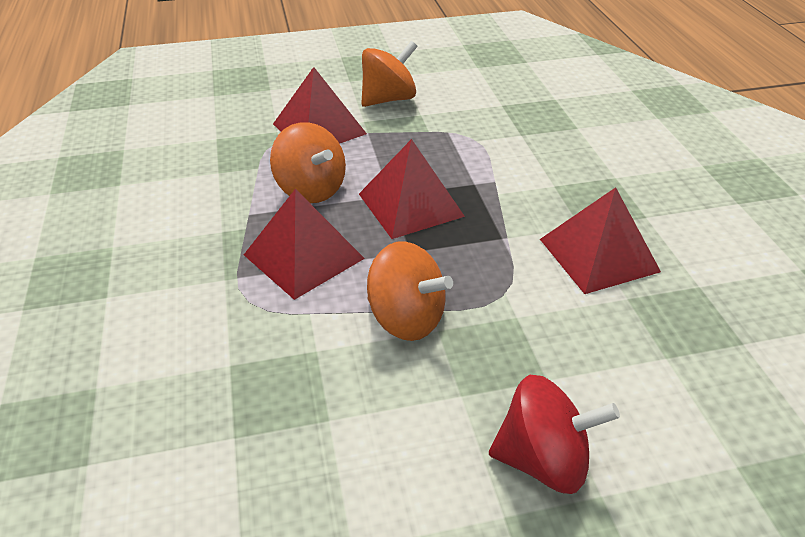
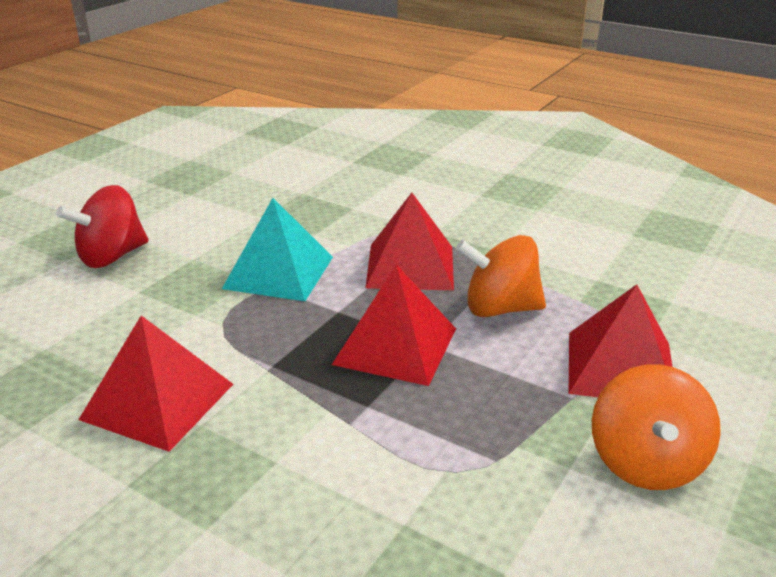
camera: 135 degrees right, 10 degrees down
orange spinning top [367,241,453,341] -> turquoise pyramid [222,198,333,301]

